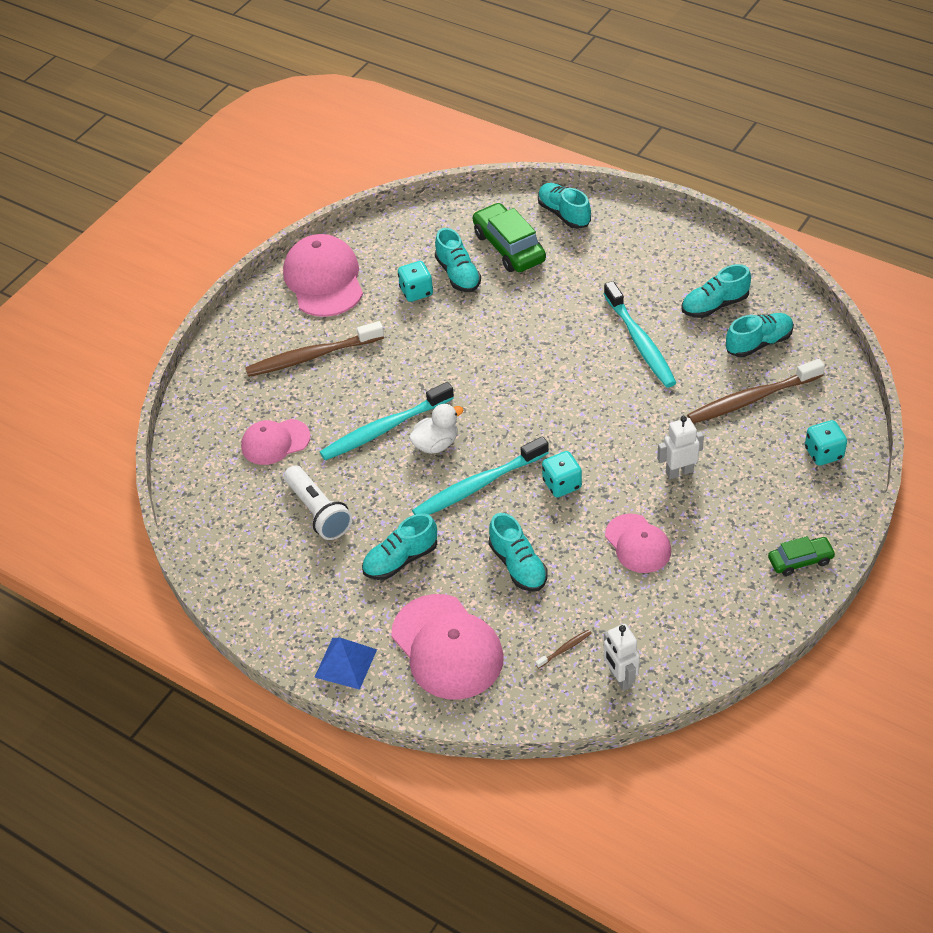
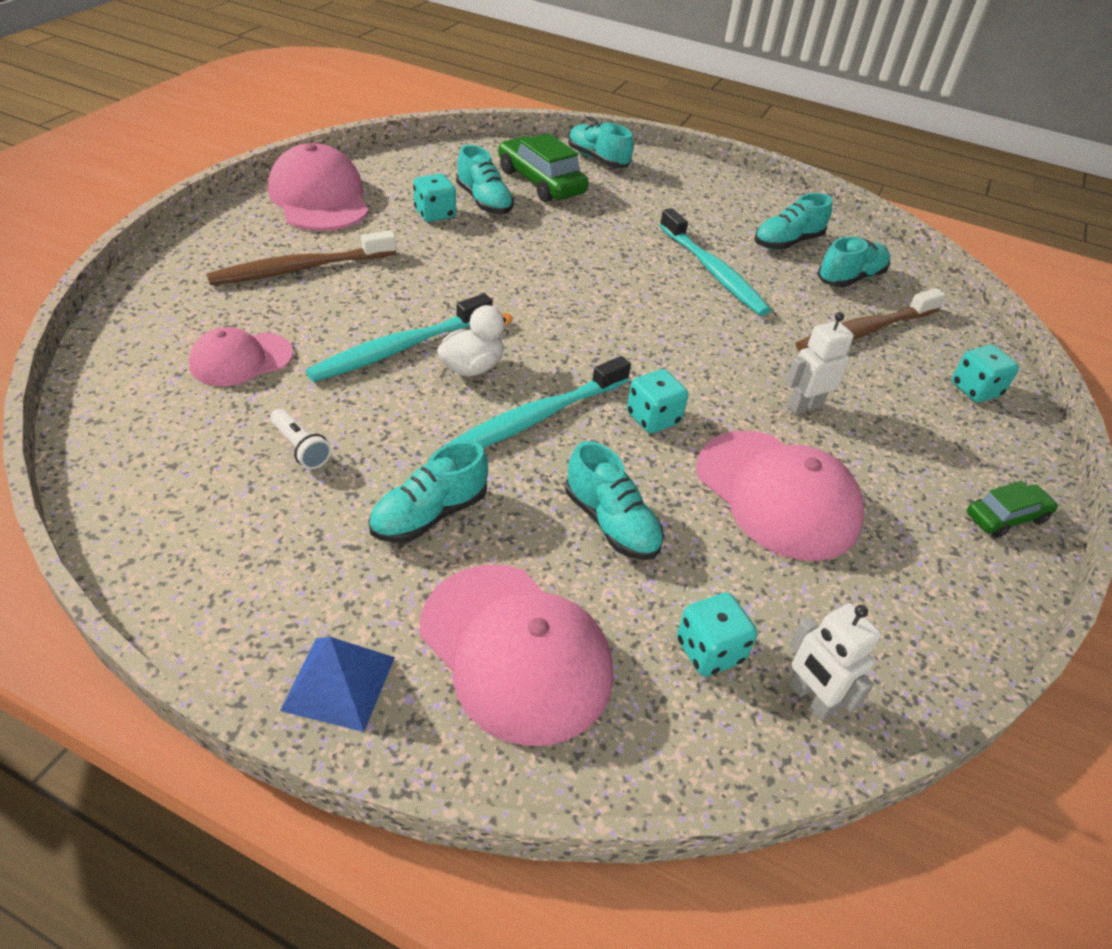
camera: 15 degrees left, 5 degrees down
white flashlight [284,465,352,540] -> white flashlight [270,408,331,469], size x0.59
brown toothbrush [536,630,592,668] -> turquoise dice [677,593,757,676]
pink cap [605,514,671,573] -> pink cap [696,430,864,561], size x1.64

